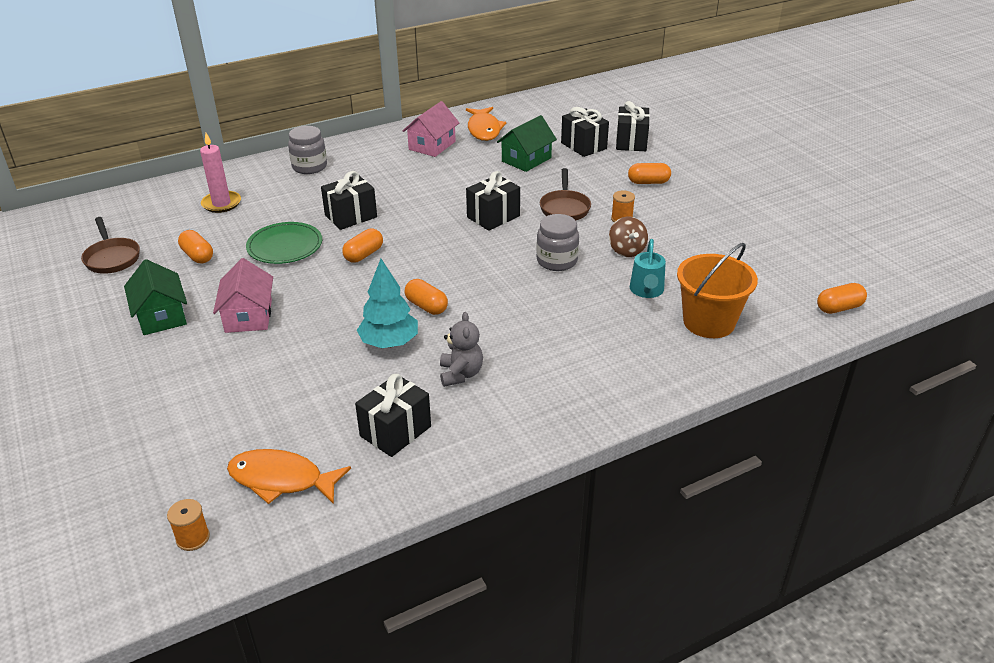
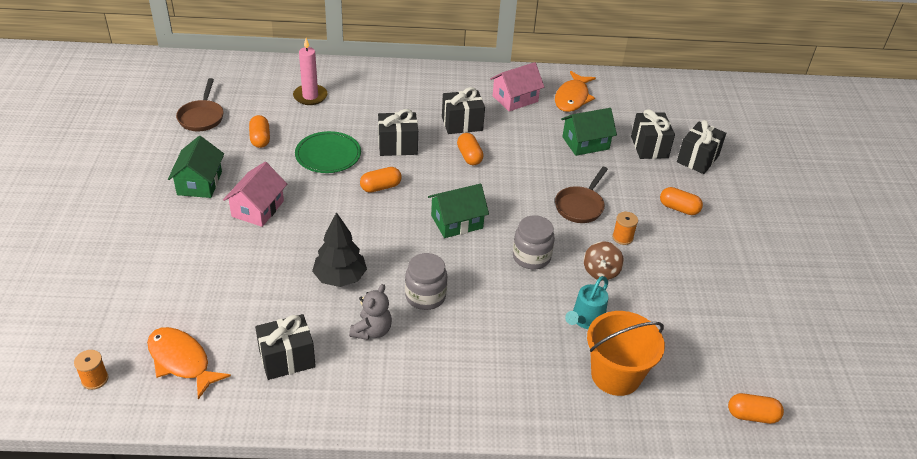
camera: 25 degrees right, 5 degrees up
grey jar [288,126,327,174] -> grey jar moved to [405,253,447,310]
turquoise tree [357,259,418,348] -> black tree [312,212,367,287]
orange capsule [404,279,448,315] -> orange capsule moved to [457,133,484,165]
black gift [466,171,520,231] -> black gift moved to [442,87,485,134]
none -> green house [428,184,489,238]

